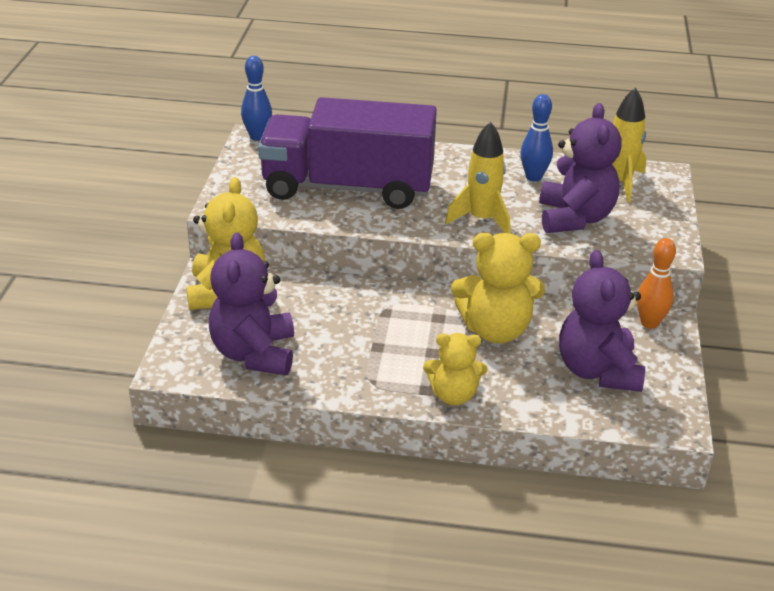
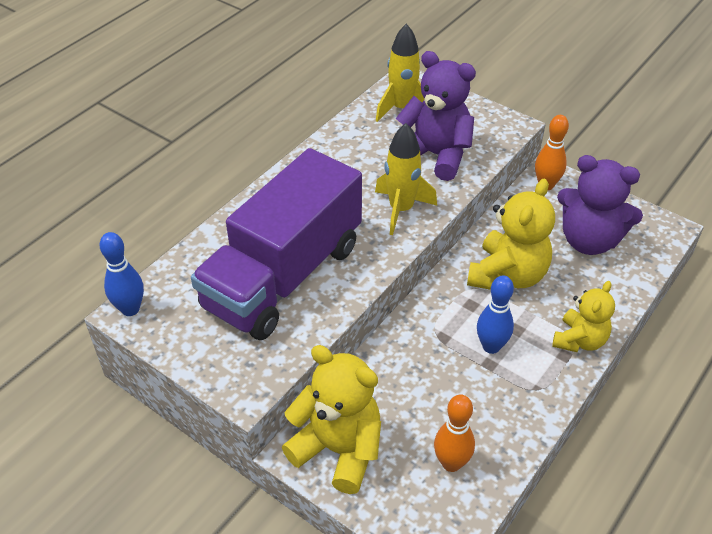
camera: 60 degrees left, 10 degrees up
purple teddy bear [209,232,294,376] -> orange bowling pin [434,394,475,472]
blue bowling pin [520,94,553,182] -> blue bowling pin moved to [477,275,514,354]

